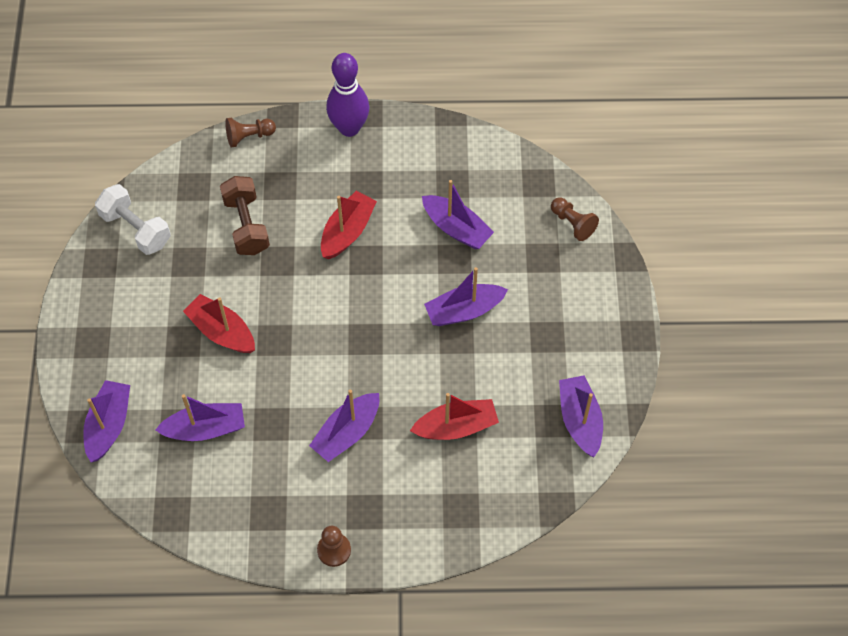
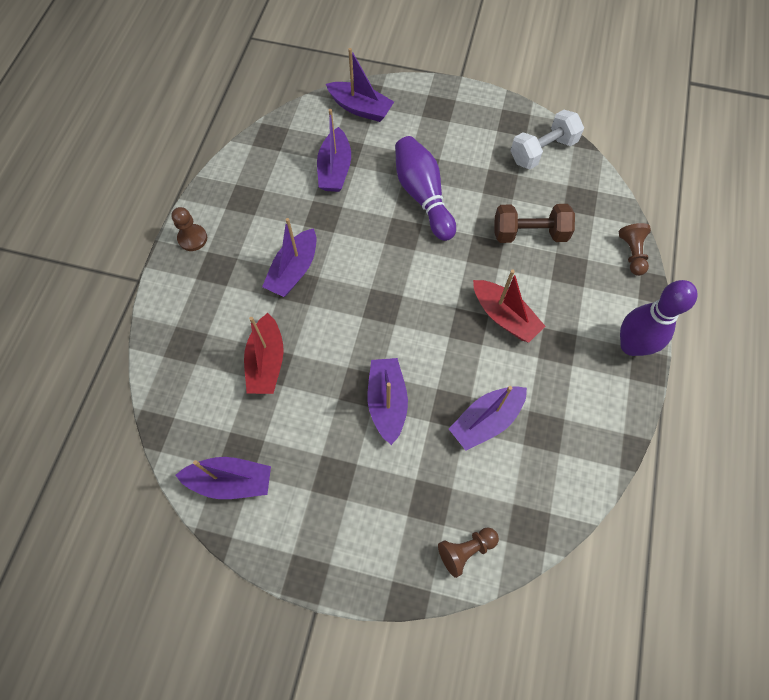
camera: 105 degrees right, 5 degrees up
red boat [183,294,255,353] -> purple bowling pin [395,136,456,241]
purple boat [309,390,379,462] -> purple boat turned 120 degrees counterclockwise [262,218,316,297]

